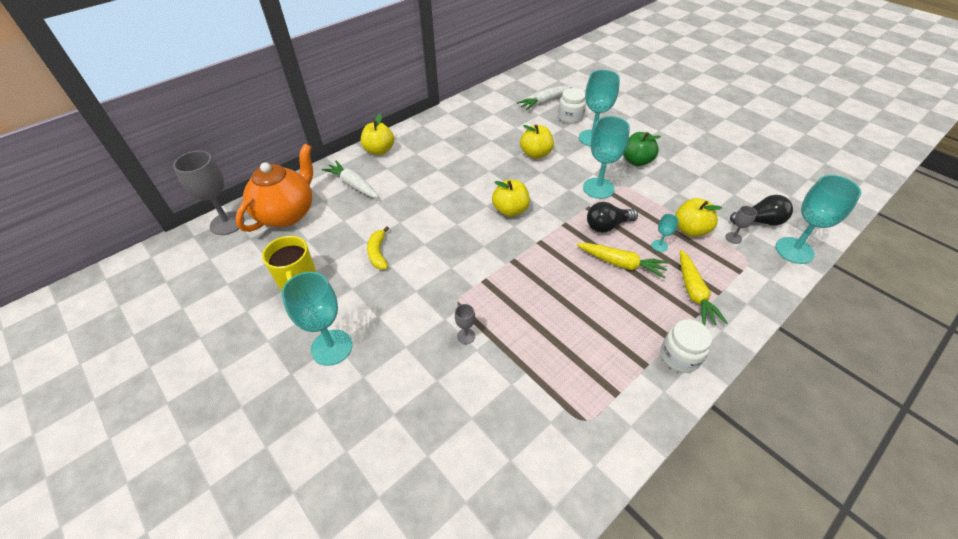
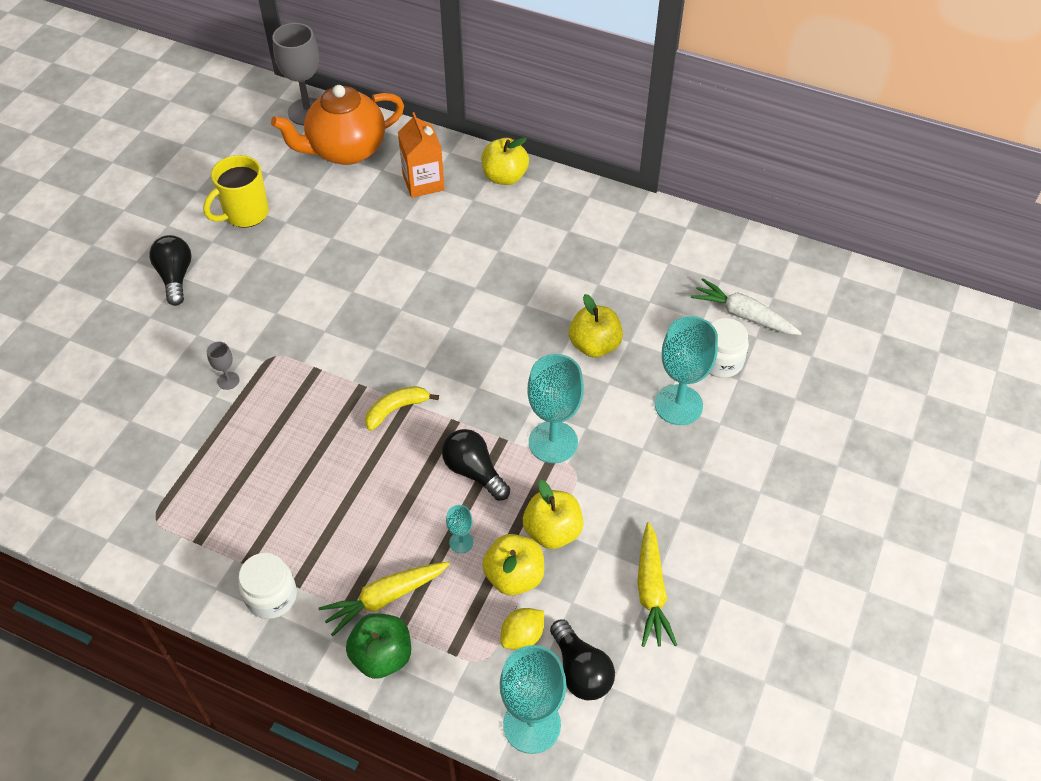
camera: 65 degrees right, 5 degrees up
orange teapot [235,144,313,232] -> orange teapot turned 150 degrees clockwise [271,85,404,165]
turquoise goblet [281,272,353,366] -> black light bulb [149,235,192,306]
white carrot [321,161,378,198] -> orange carton [398,112,445,198]
yellow banana [367,226,389,270] -> yellow banana moved to [365,386,439,431]
yellow apple [492,180,530,217] -> yellow apple moved to [523,480,583,549]
yellow carrot [577,243,669,279] -> yellow carrot moved to [637,522,677,647]
green apple [623,132,661,166] -> green apple moved to [346,613,411,679]
grey goblet [725,206,757,244] -> yellow lemon [501,608,544,650]

